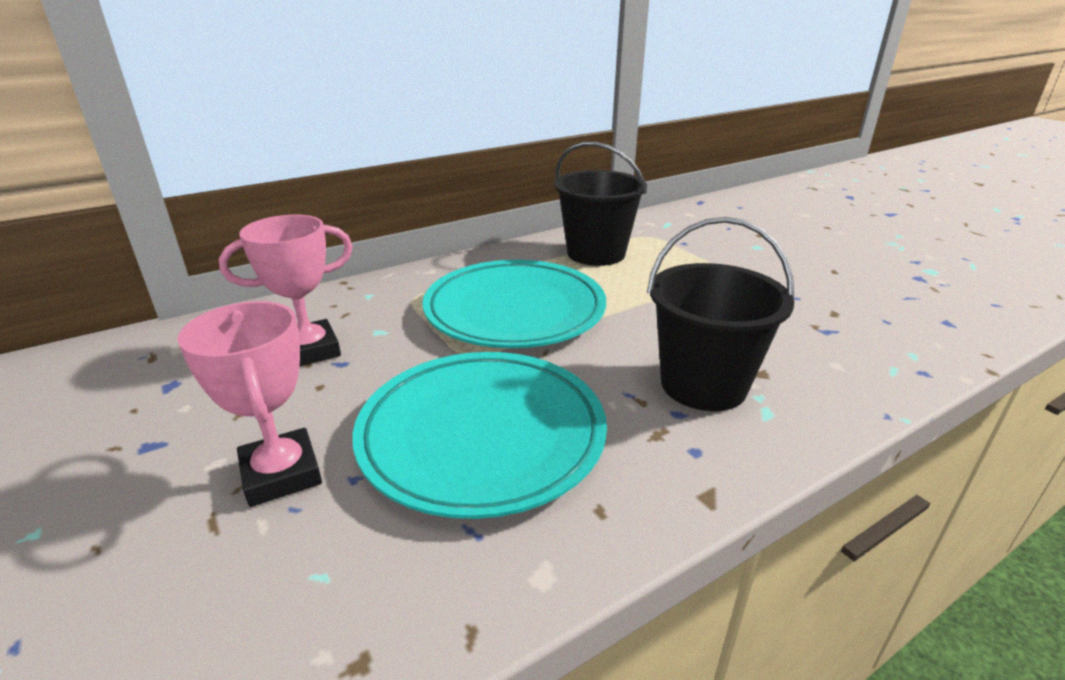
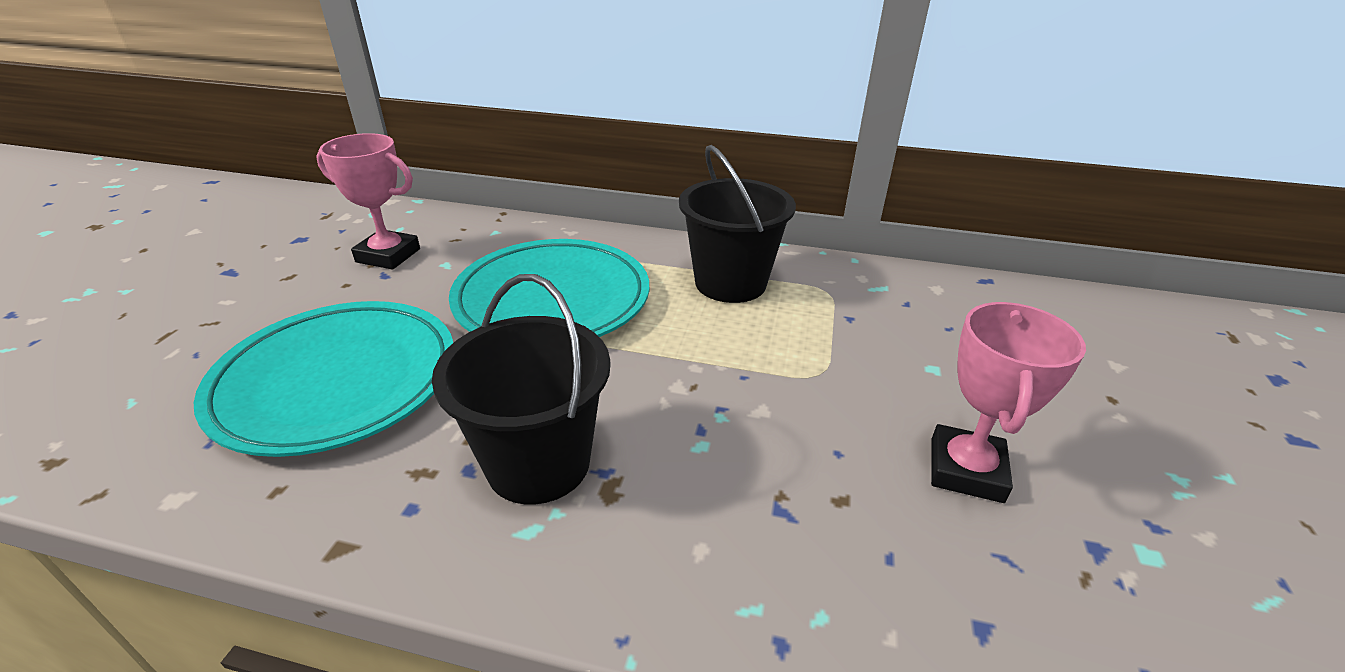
camera: 45 degrees right, 5 degrees up
pink trophy [177,301,322,507] -> pink trophy moved to [931,302,1086,503]

